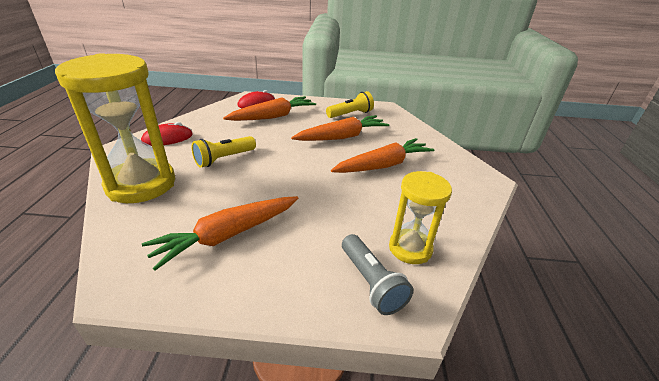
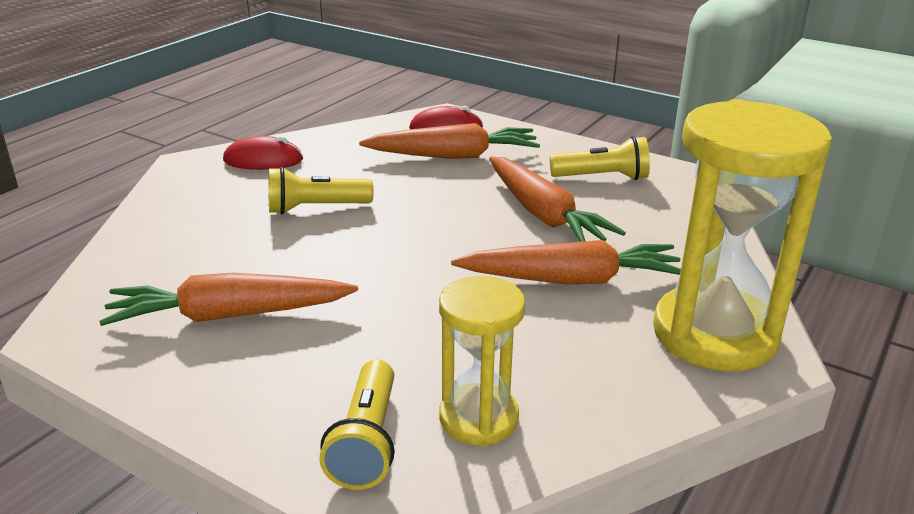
camera: 30 degrees right, 5 degrees down
yellow hourglass [55,53,175,203] -> yellow hourglass moved to [653,99,832,372]
orange carrot [291,115,389,141] -> orange carrot turned 60 degrees clockwise [489,157,626,242]
grey flashlight [342,234,413,315] -> yellow flashlight [319,360,395,490]

